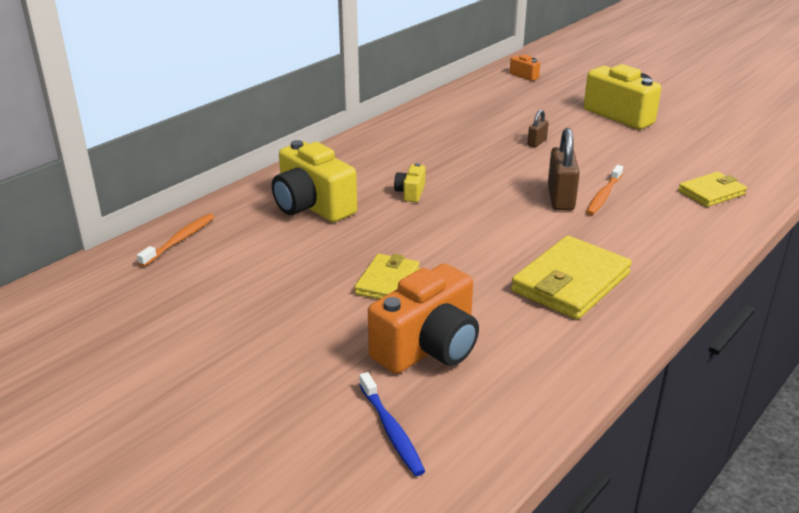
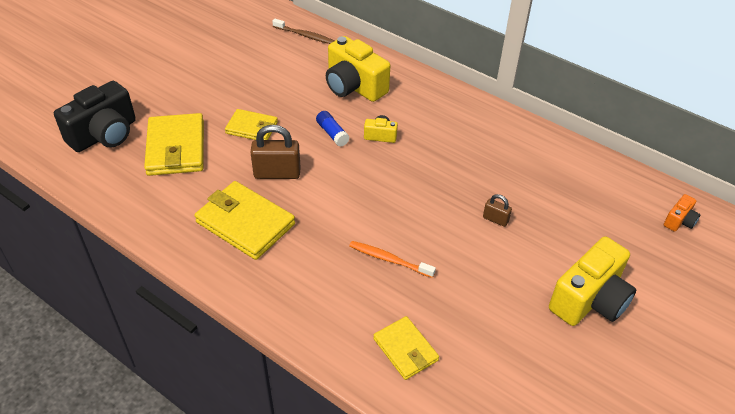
camera: 85 degrees right, 15 degrees up
orange toothbrush [137,214,214,267] -> brown toothbrush [272,19,335,44]
yellow camera [272,140,357,222] -> yellow camera turned 90 degrees counterclockwise [326,36,390,102]
blue toothbrush [359,372,425,476] -> black camera [54,81,136,152]
orange camera [368,263,479,374] -> yellow wallet [144,113,204,176]
brown padlock [548,128,580,210] -> brown padlock moved to [250,125,301,179]
none -> blue glue stick [316,111,350,147]

